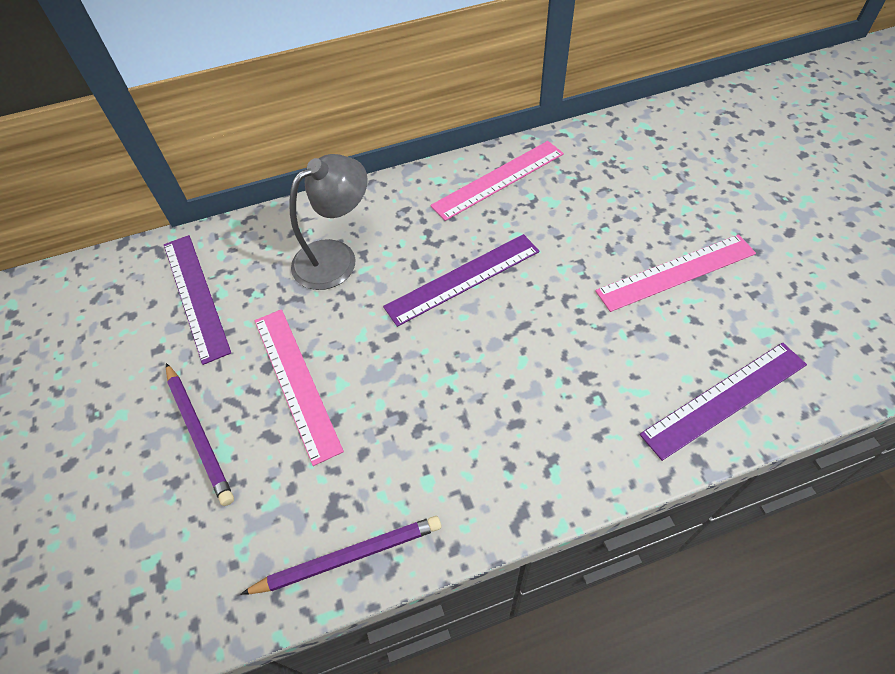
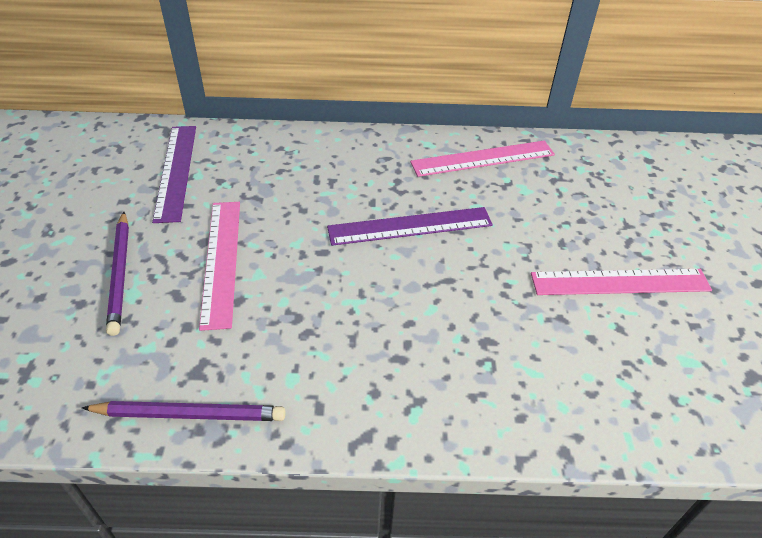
camera: 15 degrees right, 10 degrees down
grey lamp [289,154,368,290] -> none
purple ruler [640,343,807,461] -> none

